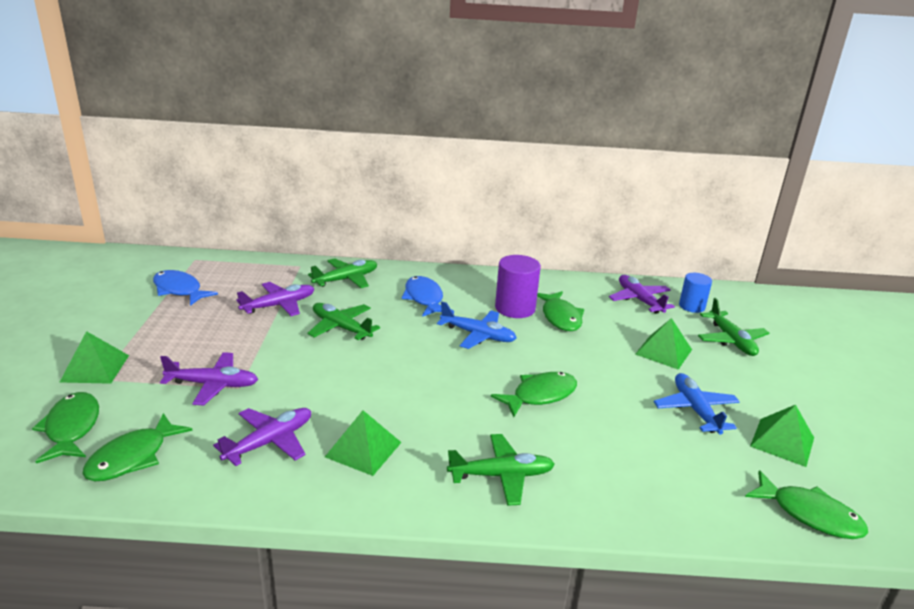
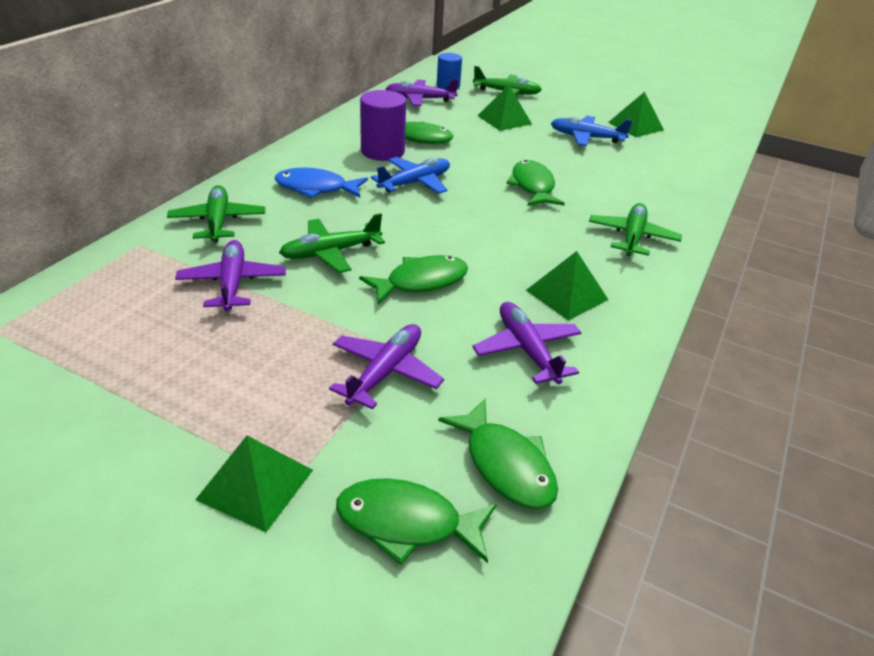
camera: 65 degrees left, 10 degrees up
blue fish [153,270,218,306] -> none
green fish [745,470,868,539] -> green fish moved to [359,255,468,304]

